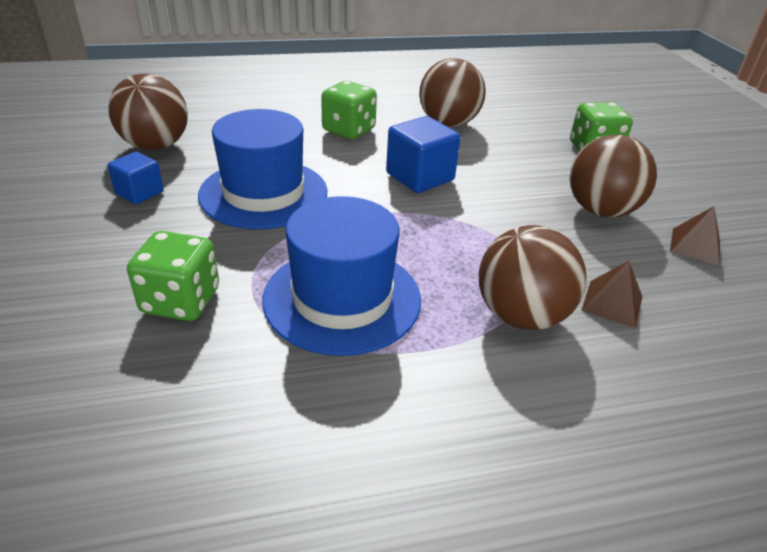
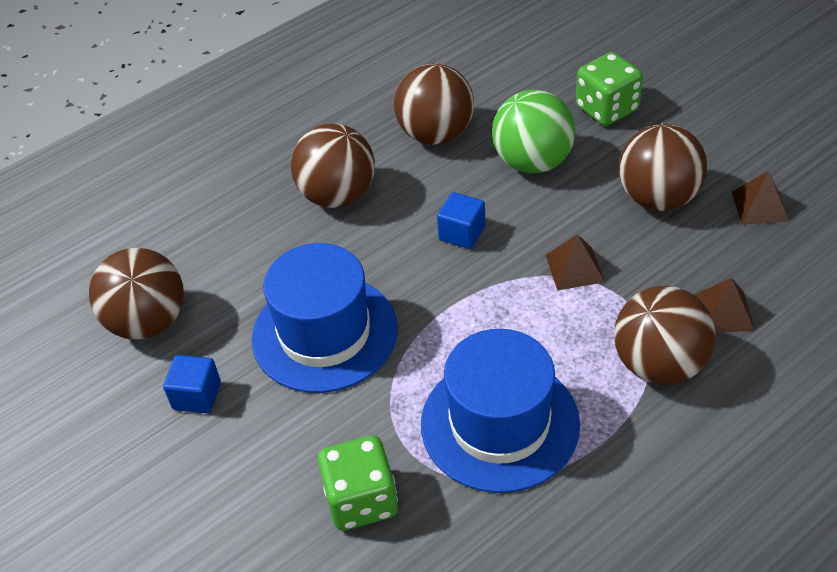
camera: 20 degrees left, 10 degrees up
green dice [321,81,377,139] -> brown ball [291,123,375,208]
blue cube [386,116,461,193] -> blue cube [437,192,486,249], size x0.63
none -> green ball [492,90,575,173]
none -> brown pyramid [546,234,605,291]

